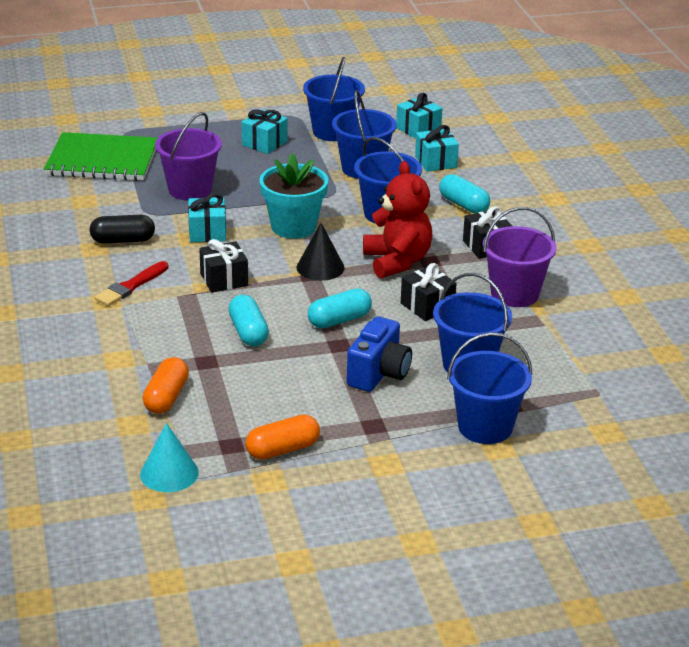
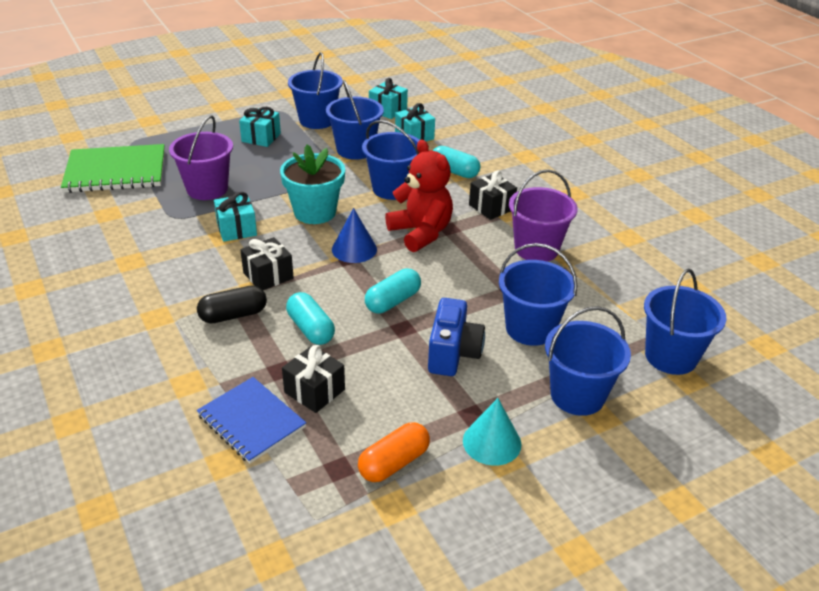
camera: 15 degrees left, 5 degrees up
black capsule [89,215,155,243] -> black capsule moved to [197,286,267,324]
red brush [95,261,169,306] -> none
turquoise cone [140,423,199,492] -> turquoise cone moved to [463,398,521,466]
orange capsule [142,357,189,414] -> blue notebook [197,377,306,464]
black cone [296,223,345,281] -> blue cone [332,208,377,263]
black gift [401,263,457,321] -> black gift moved to [282,345,345,413]
none -> blue bucket [644,269,726,375]

